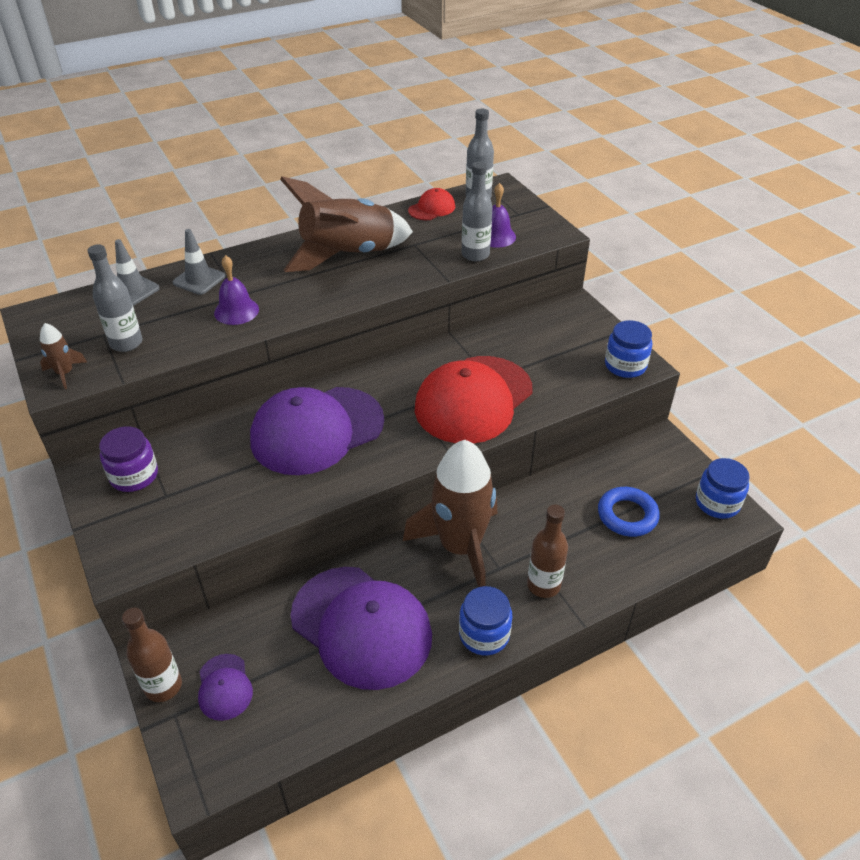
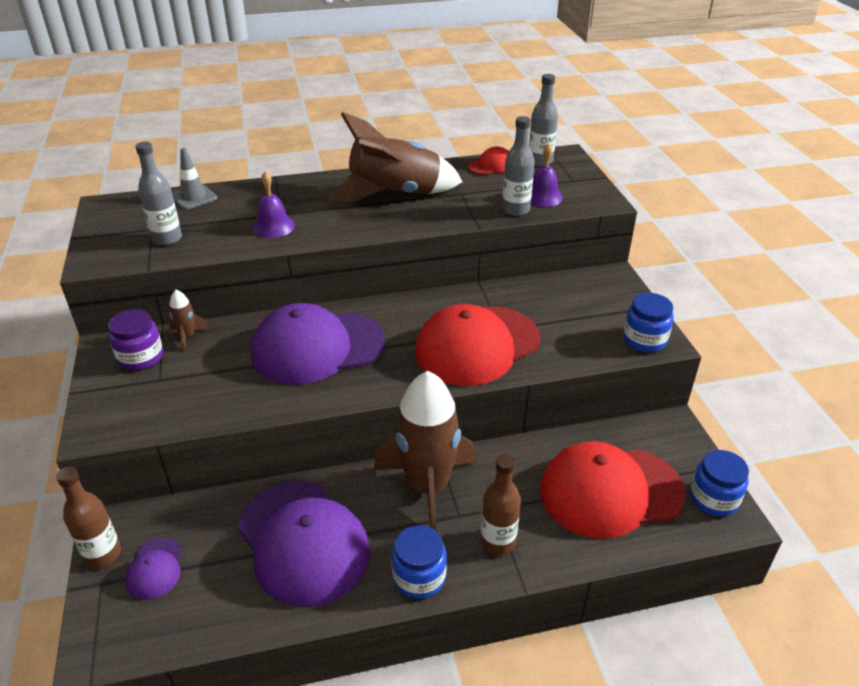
camera: 15 degrees right, 5 degrees down
brown rocket [40,323,87,389] -> brown rocket moved to [169,290,209,351]
grey traffic cone [173,229,225,295] -> none
blue ring [598,487,660,537] -> red cap [540,441,685,539]

